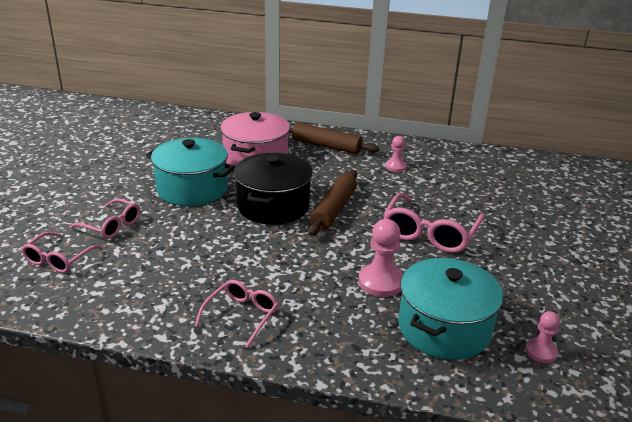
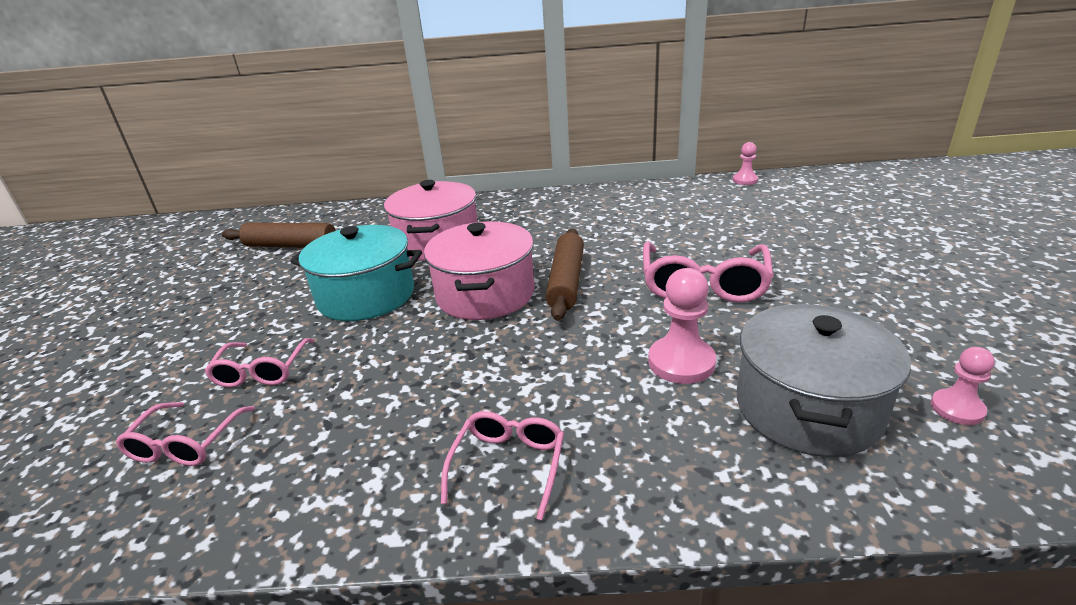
camera: 10 degrees left, 0 degrees up
pink glasses [69,198,140,239] -> pink glasses turned 75 degrees clockwise [204,338,314,388]
black pot [234,153,313,225] -> pink pot [424,221,535,320]
brown rolling pin [289,123,379,154] -> brown rolling pin moved to [222,223,336,247]
pink pawn [385,136,407,172] -> pink pawn moved to [733,142,758,185]
turquoise pot [399,258,503,360] -> grey pot [737,304,911,457]

